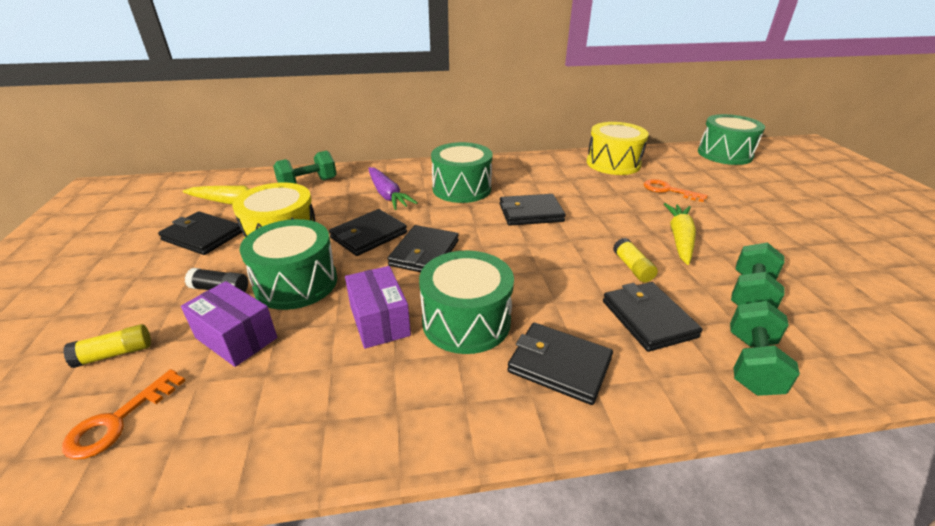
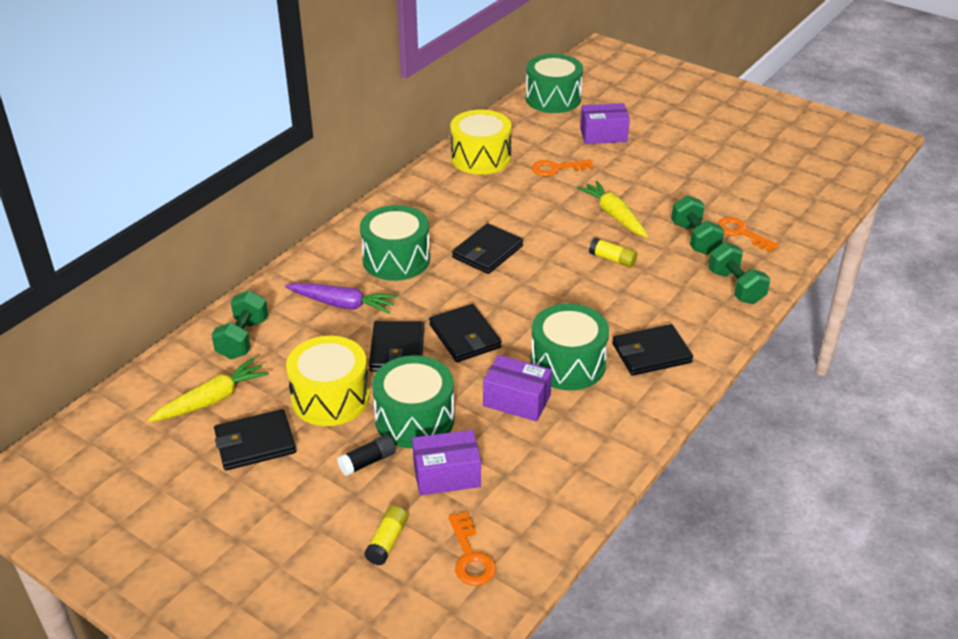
camera: 45 degrees left, 5 degrees up
black wallet [603,282,703,352] -> none
none -> purple box [580,103,630,144]
none -> orange key [717,217,779,253]

